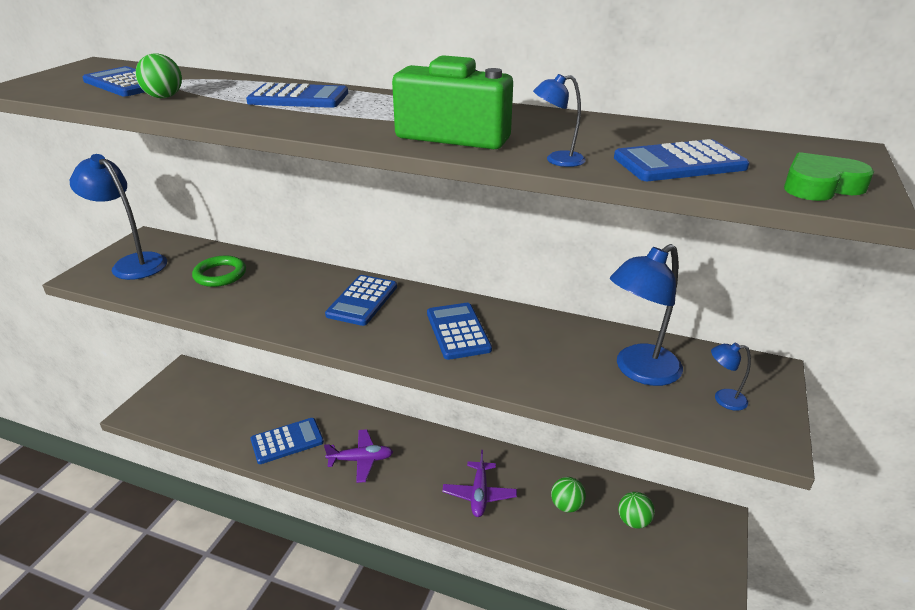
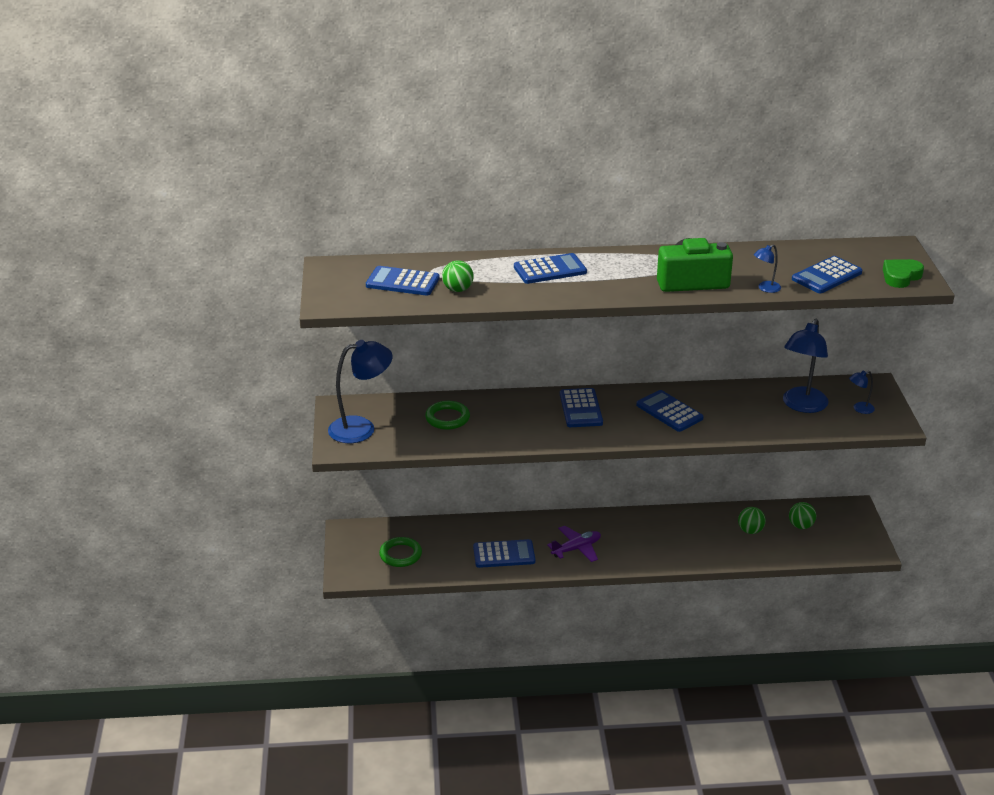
camera: 25 degrees left, 0 degrees up
blue lamp [70,154,167,280] -> blue lamp turned 150 degrees clockwise [328,340,392,443]
blue calculator [251,418,324,464] -> blue calculator turned 45 degrees clockwise [473,539,535,568]
purple plane [442,450,517,517] -> none
none -> green ring [379,537,422,567]

